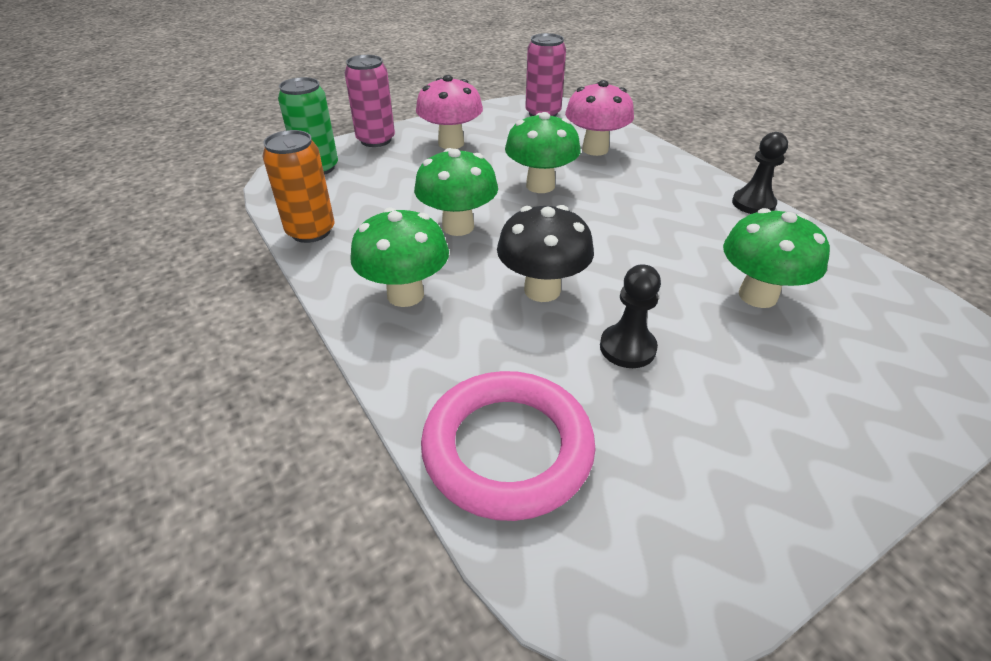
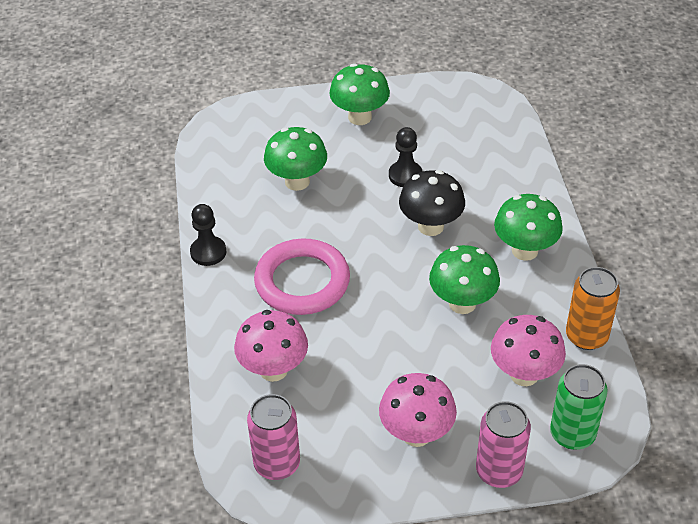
camera: 155 degrees left, 5 degrees up
pink ring [421,371,595,521] -> pink ring moved to [254,239,350,315]
green mushroom [505,112,581,193] -> green mushroom moved to [329,63,390,125]
none -> pink mushroom [491,315,566,386]

